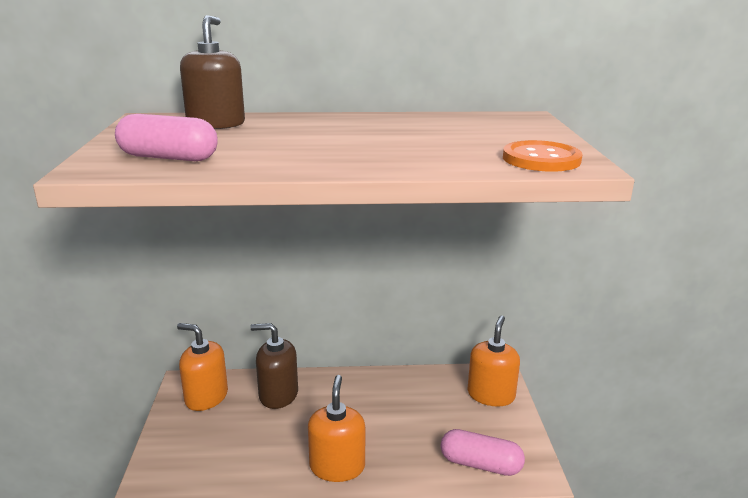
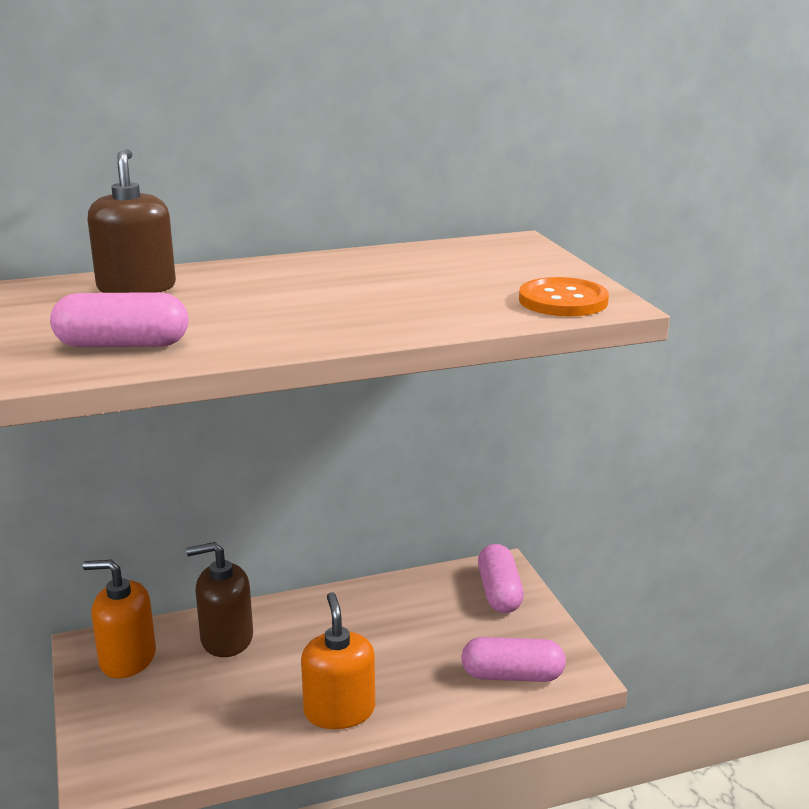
camera: 15 degrees left, 0 degrees up
orange soap dispenser [467,316,520,407] -> pink capsule [478,544,524,613]

